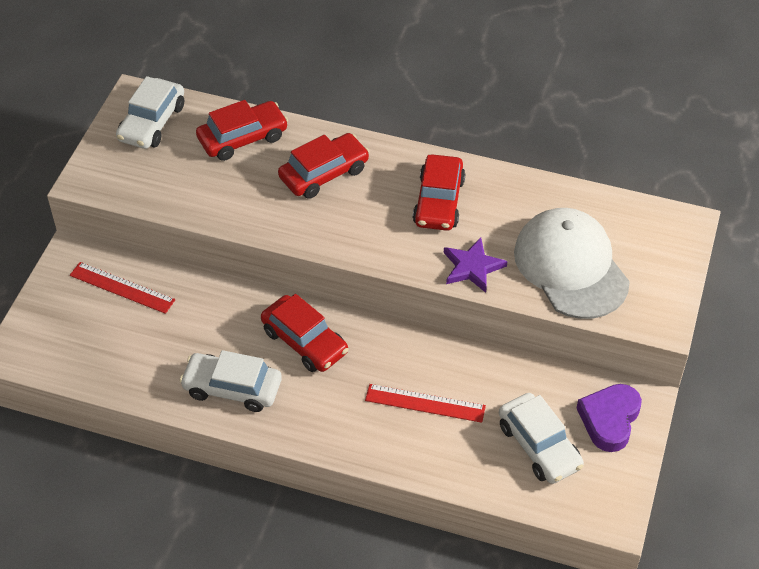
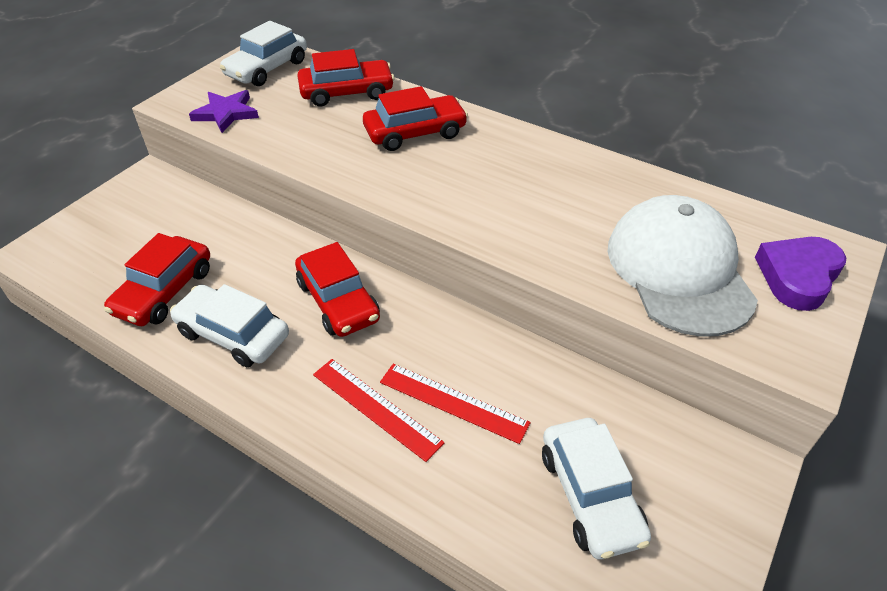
camera: 15 degrees right, 5 degrees down
red ruler [70,262,175,314] -> red ruler moved to [313,359,444,462]
red car [413,154,465,231] -> red car moved to [104,233,210,326]
purple star [444,237,508,293] -> purple star moved to [189,90,259,133]
purple heart [576,384,642,452] -> purple heart moved to [755,237,846,311]

